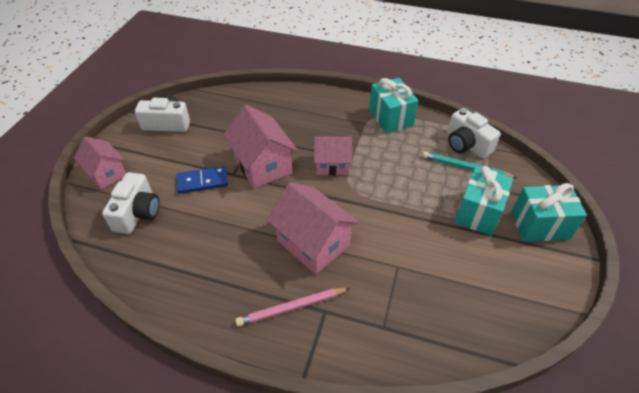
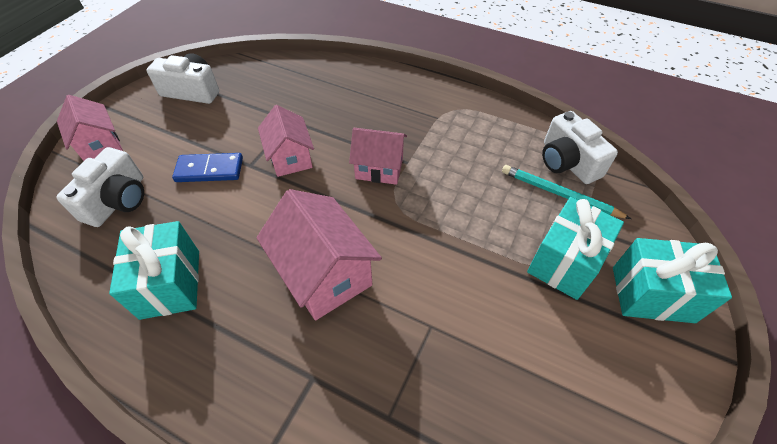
camera: 10 degrees right, 5 degrees up
pink house [223,105,297,188] -> pink house [258,105,314,177], size x0.66
pink pencil [235,288,350,327] -> none
turquoise gift [369,78,419,133] -> turquoise gift moved to [109,221,199,320]

